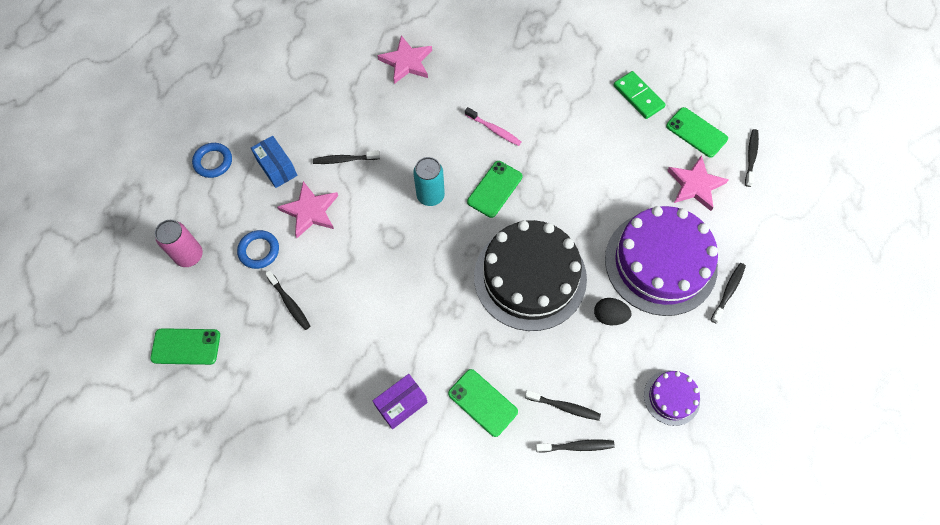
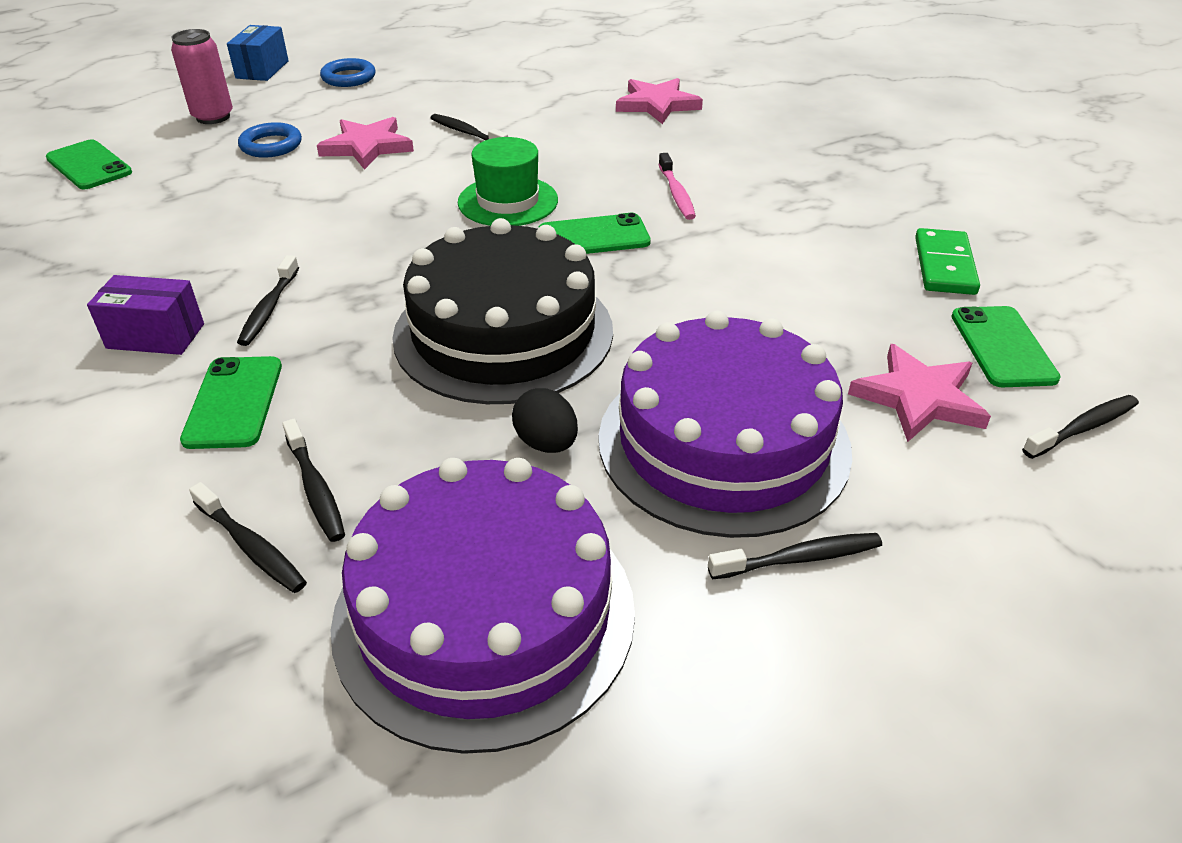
camera: 45 degrees right, 25 degrees down
blue box [251,136,297,188] -> blue box moved to [227,25,289,81]
black toothbrush [265,270,310,330] -> black toothbrush moved to [237,255,299,346]
turquoise can [413,157,445,206] -> green hat [458,137,558,226]
purple cake [644,370,700,426] -> purple cake [331,458,635,754], size x2.16

